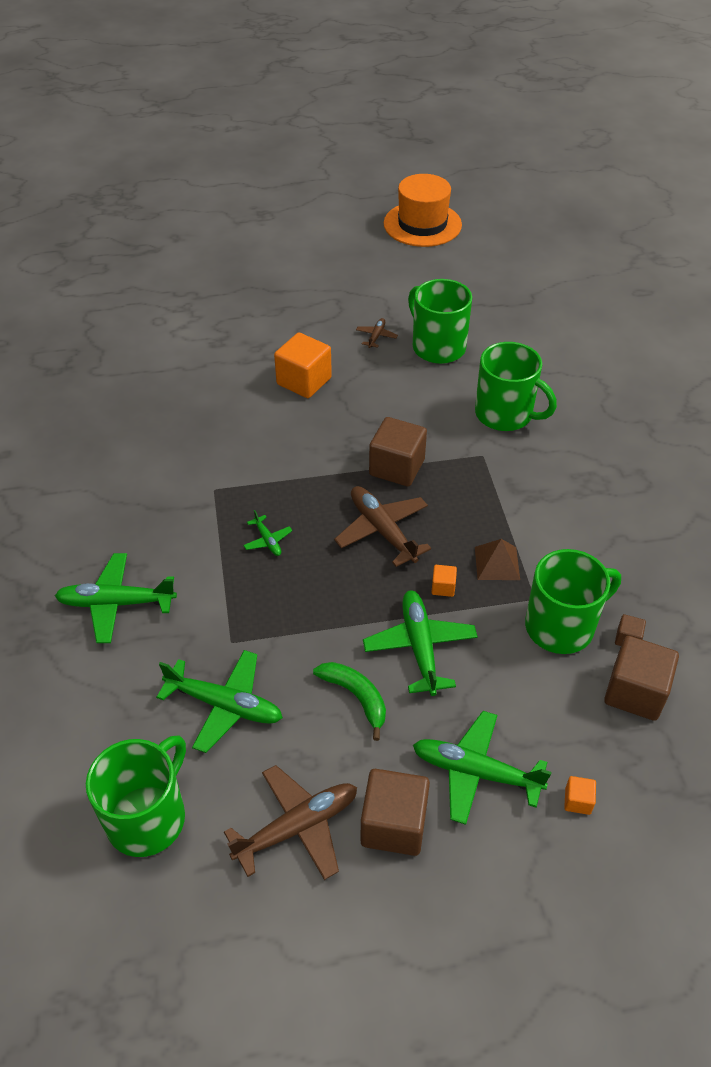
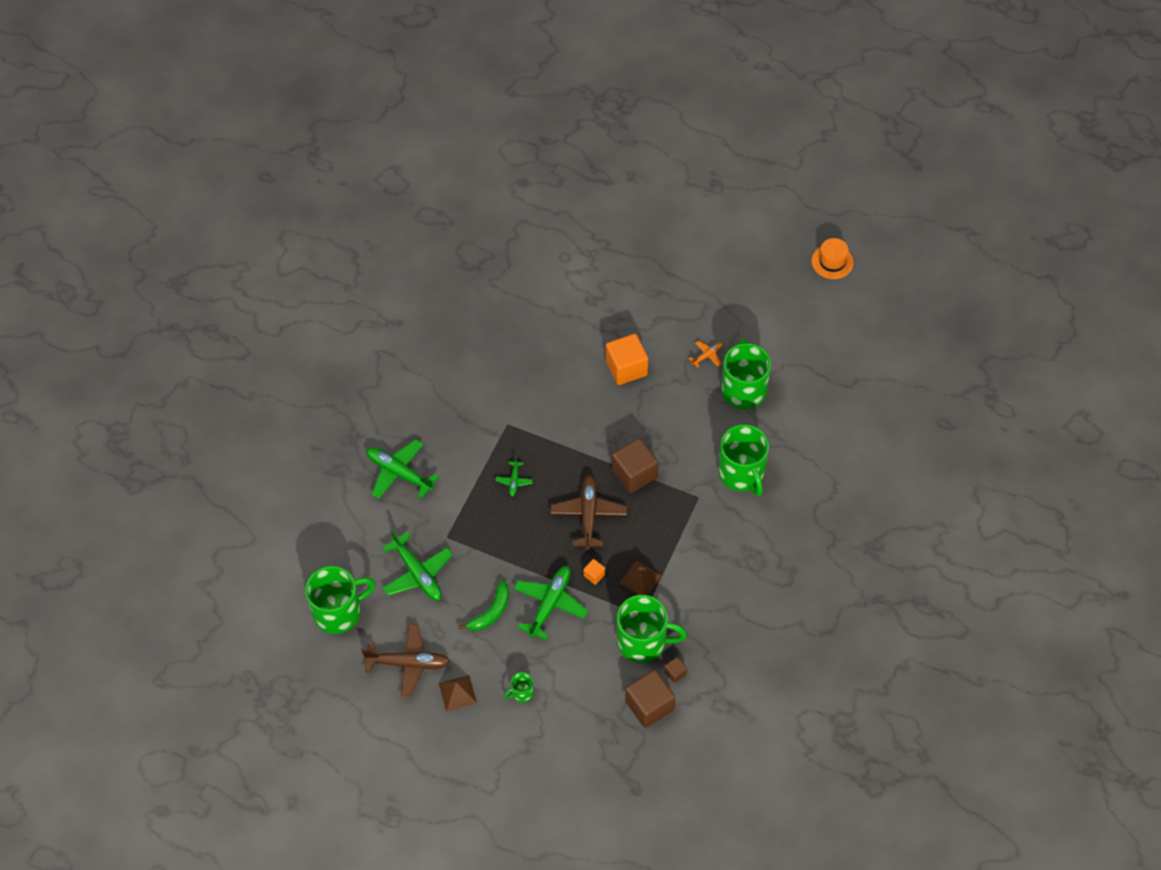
camera: 35 degrees right, 10 degrees up
green banana [313,662,386,741] -> green banana turned 45 degrees clockwise [458,580,509,631]
brown plane [356,318,398,348] -> orange plane [689,340,723,368]
brown cube [361,769,430,856] -> brown pyramid [439,675,477,712]
orange hat [384,174,462,247] -> orange hat [811,238,854,279], size x0.58
green plane [413,711,552,825] -> green mug [504,672,534,702]
orange cube [564,776,596,815] -> none

